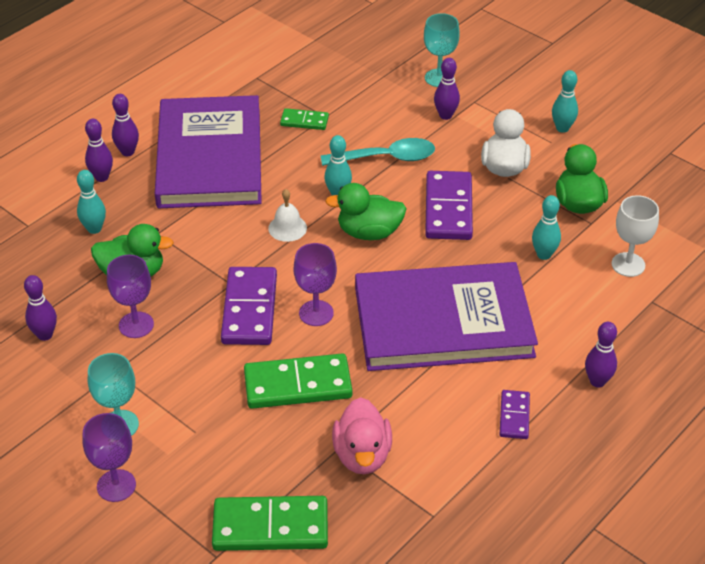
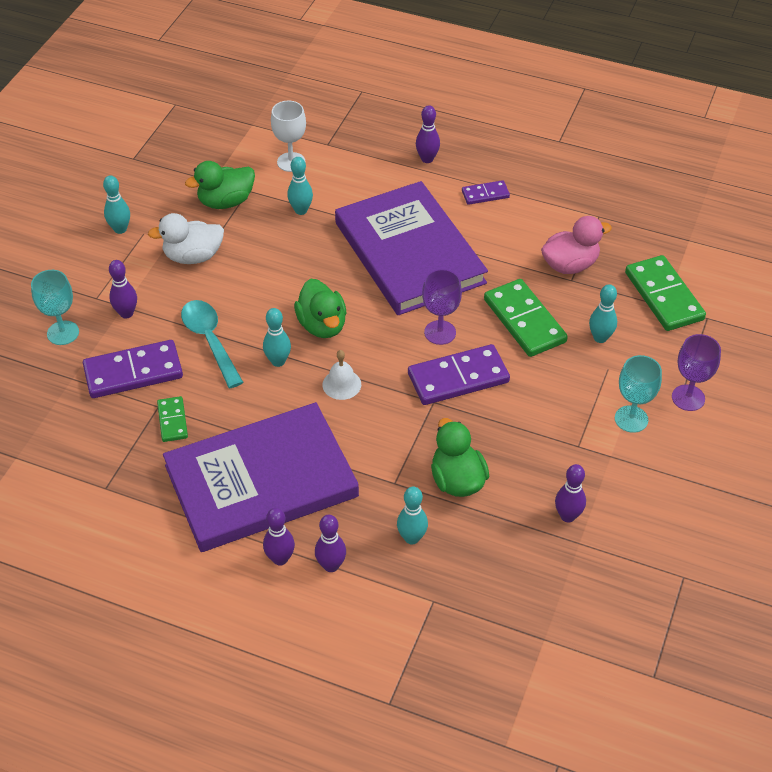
camera: 110 degrees left, 5 degrees up
purple goblet [107,255,154,338] -> none
purple domino [425,171,473,240] -> purple domino moved to [83,340,183,398]
none -> turquoise bowling pin [589,284,617,343]

